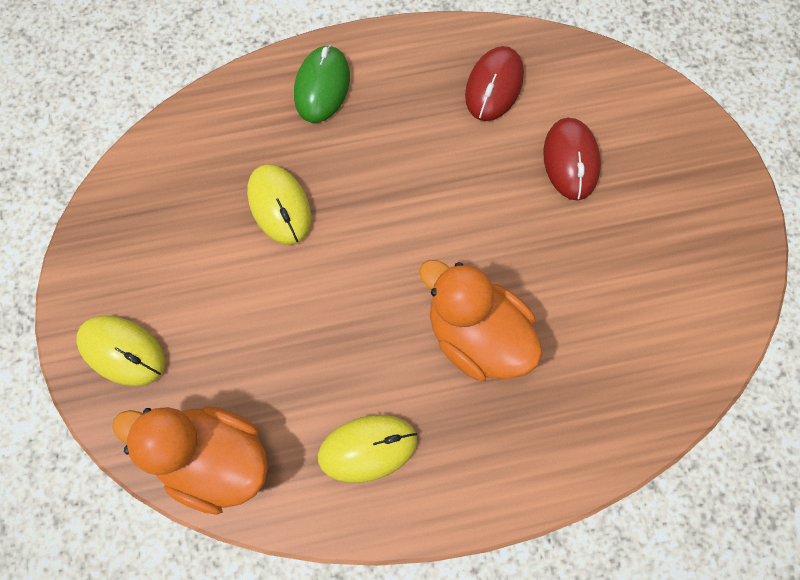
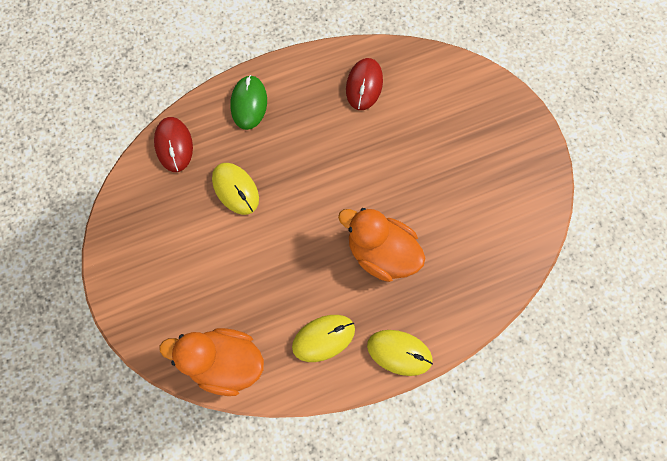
camera: 10 degrees left, 0 degrees up
yellow mouse [76,315,165,386] -> yellow mouse moved to [367,330,433,376]
red mouse [543,118,601,201] -> red mouse moved to [154,117,193,172]

